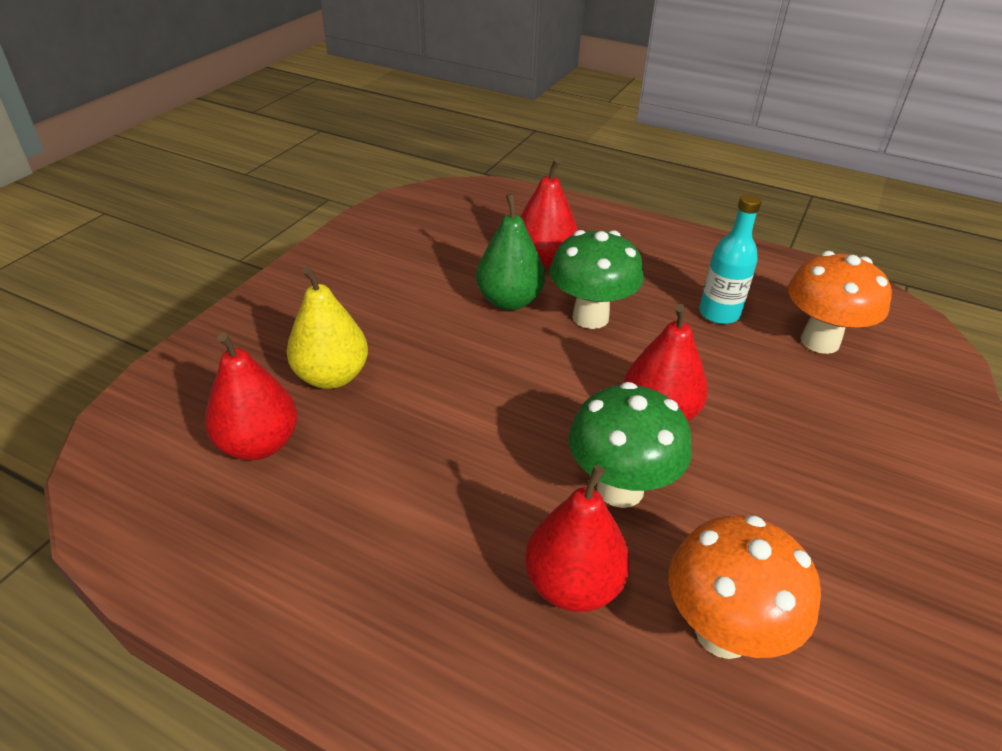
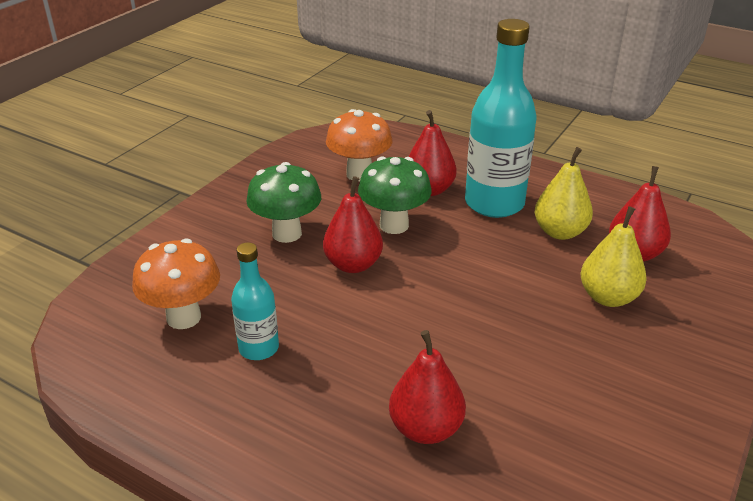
camera: 175 degrees left, 5 degrees down
green pear [476,194,545,310] -> none
green mushroom [550,230,644,329] -> green mushroom moved to [246,162,321,243]
none -> turquoise bottle [465,19,537,218]
none -> yellow pear [535,147,593,240]

